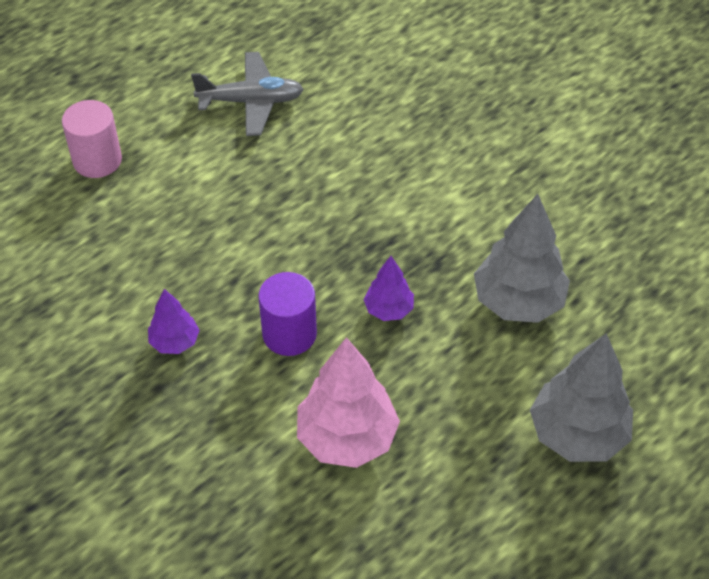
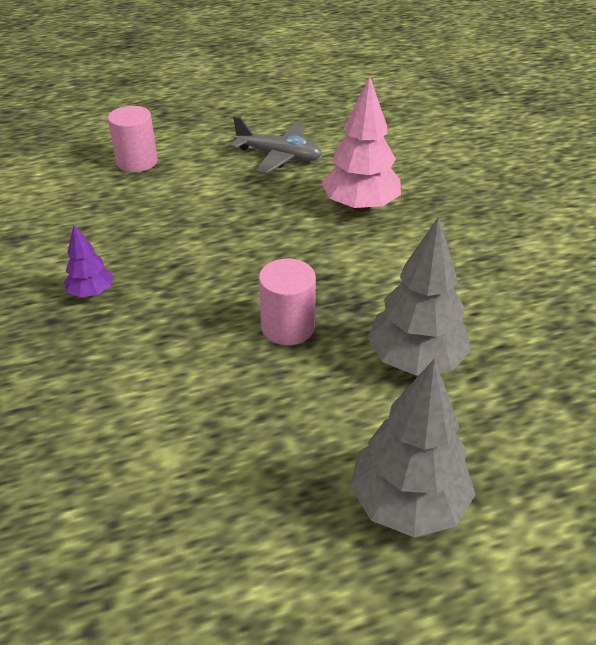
camera: 25 degrees right, 10 degrees down
purple cylinder [258,272,317,356] -> none
pink tree [297,337,400,468] -> pink tree moved to [322,76,401,212]
purple tree [363,256,414,321] -> pink cylinder [259,258,316,345]

